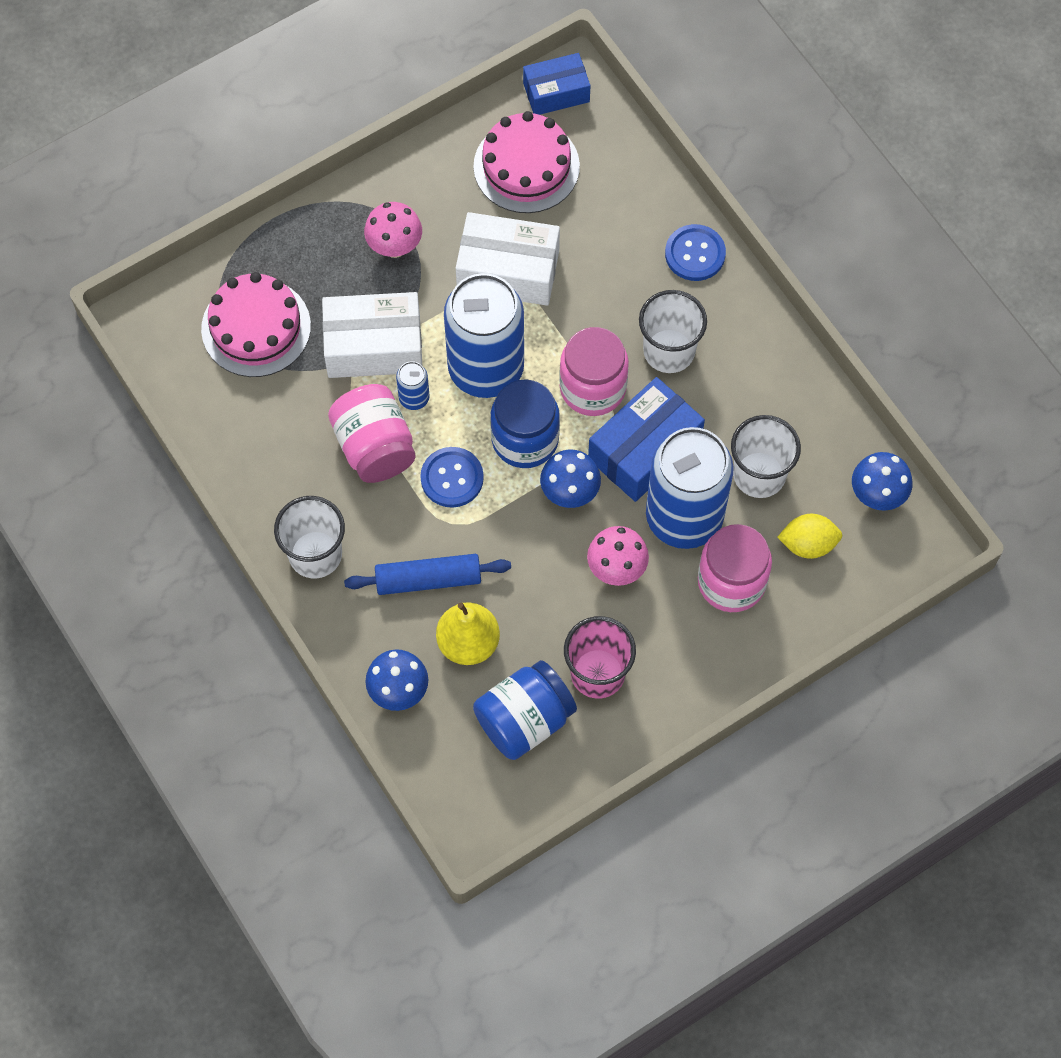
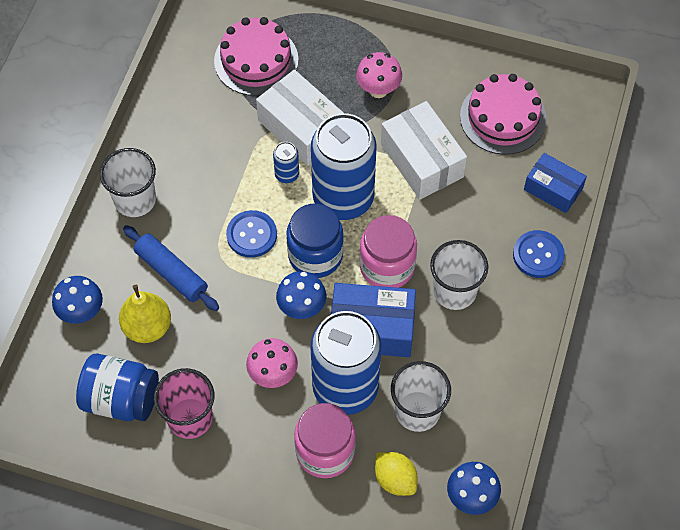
camera: 50 degrees right, 5 degrees down
pink jar [328,384,416,483] -> none
blue box [523,53,590,115] -> blue box moved to [524,153,587,213]

